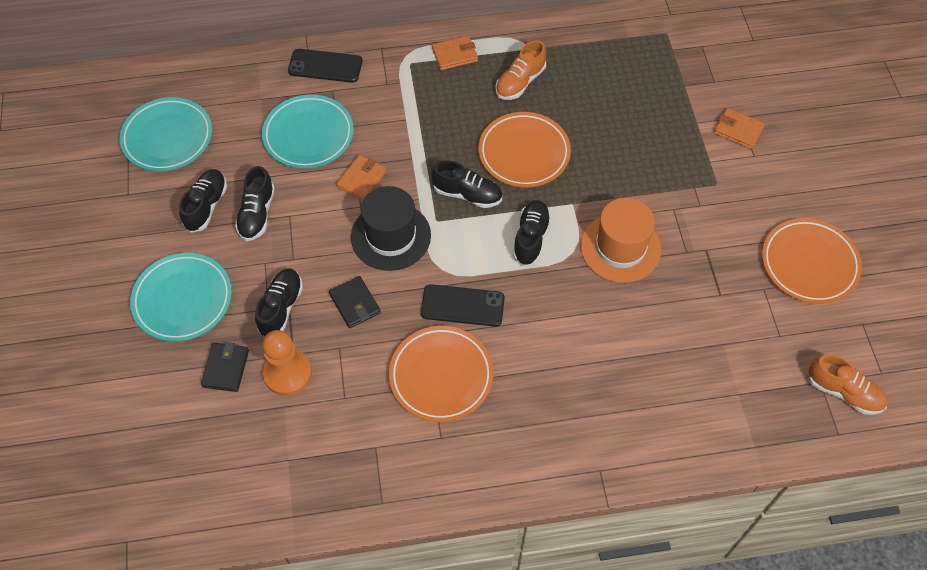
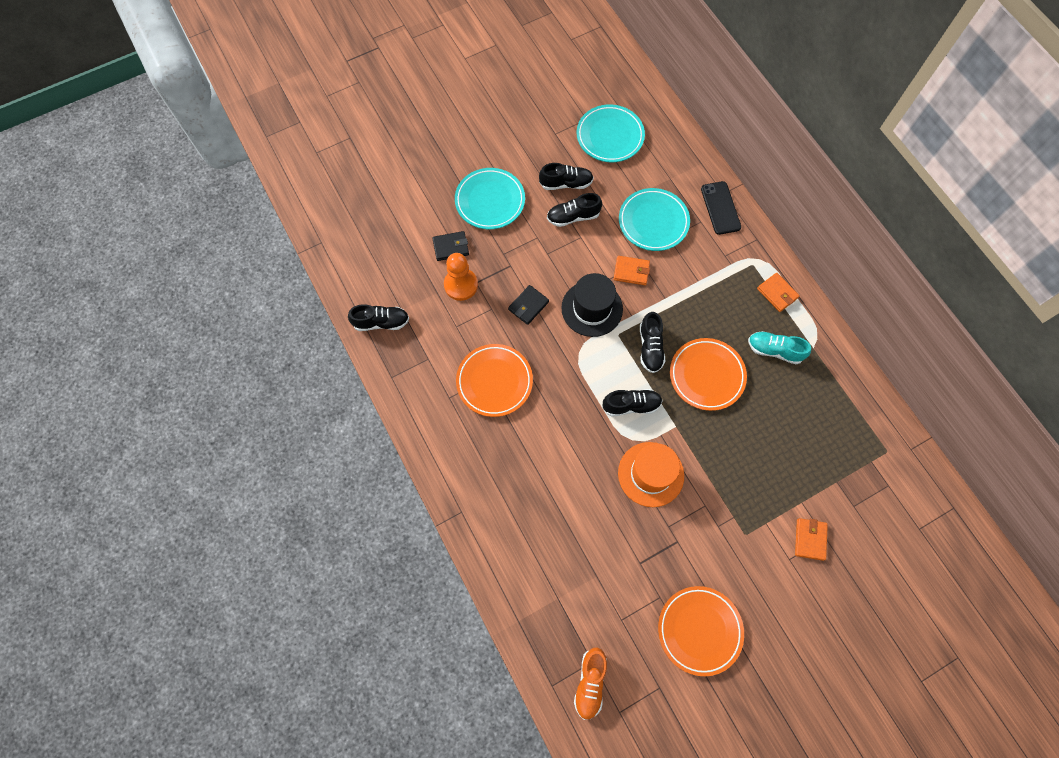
camera: 70 degrees right, 10 degrees up
black shoe [255,269,303,337] -> black shoe moved to [348,304,409,331]
black phone [421,284,505,327] -> none
orange shoe [495,40,546,100] -> turquoise shoe [748,331,811,364]

